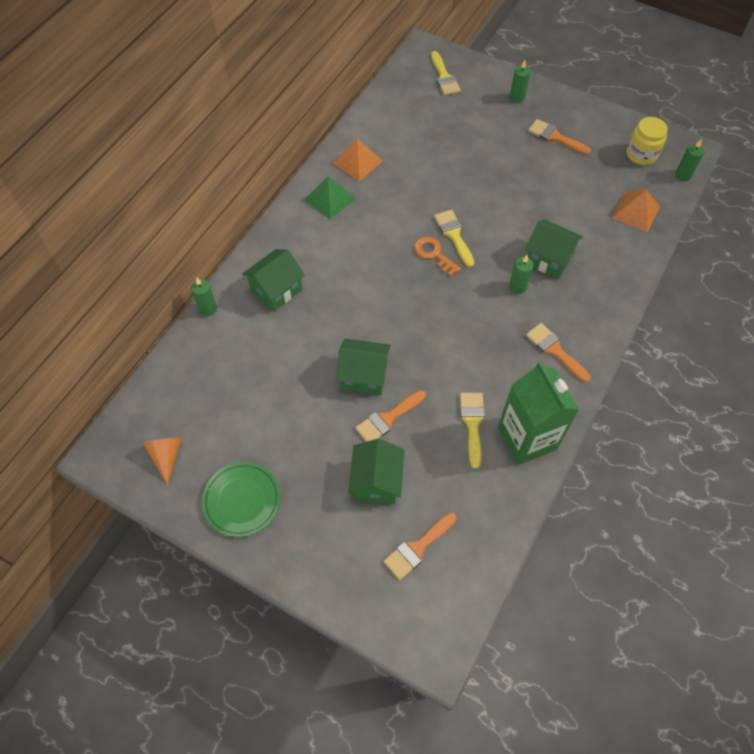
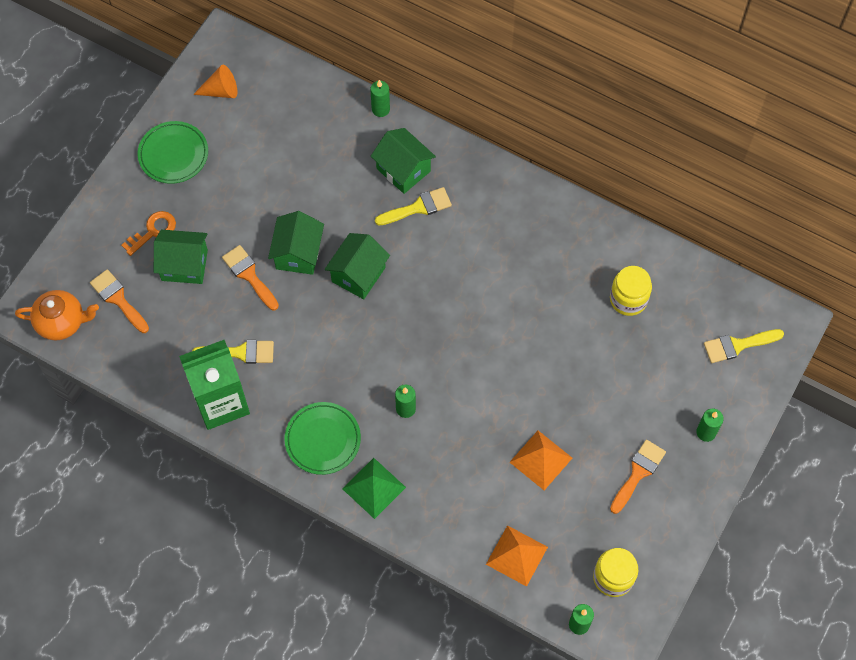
camera: 90 degrees right, 5 degrees up
green pyramid [304,176,356,219] -> green pyramid moved to [342,458,406,519]
orange pyramid [333,139,383,182] -> orange pyramid moved to [510,431,572,490]
orange key [414,237,461,276] -> orange key moved to [121,211,176,256]
yellow brush [434,210,474,267] -> yellow brush moved to [375,187,452,225]
green house [525,219,583,279] -> green house moved to [325,233,390,299]
orange brush [526,323,591,382] -> green plate [284,402,361,475]
none -> orange teapot [15,290,99,341]
none -> yellow jar [610,266,652,316]

